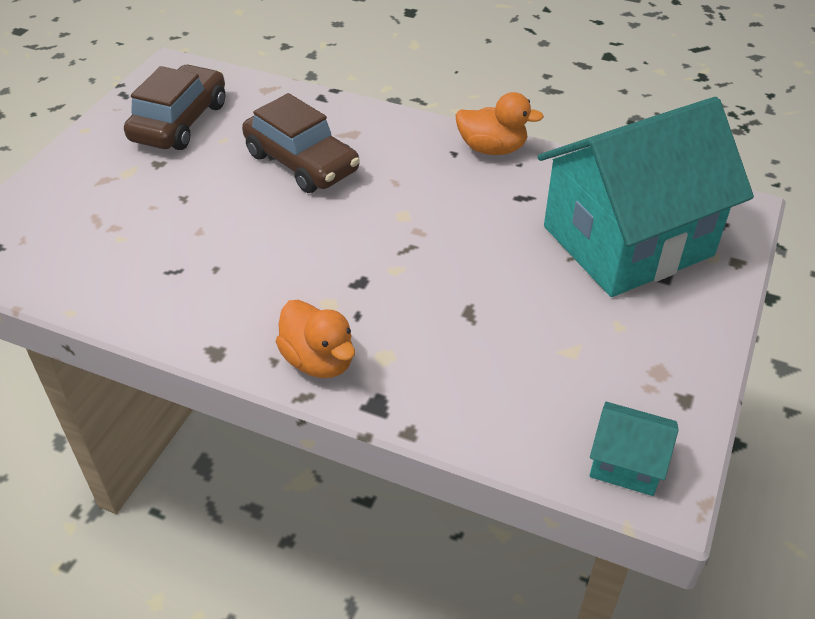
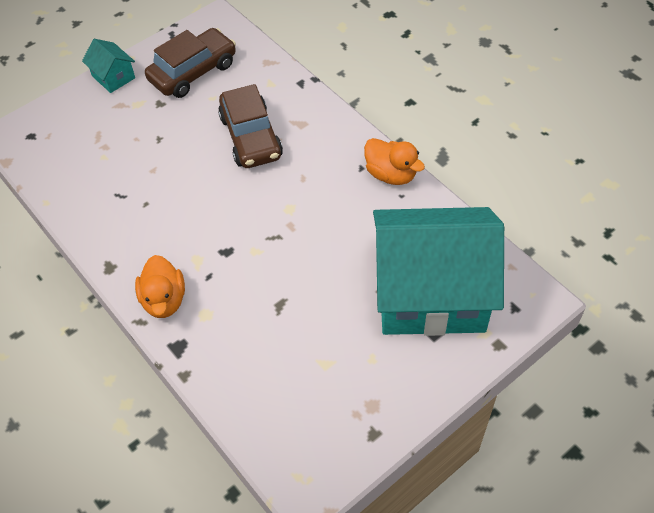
camera: 30 degrees right, 10 degrees up
turquoise house [589,402,678,496] -> turquoise house moved to [82,39,135,93]

